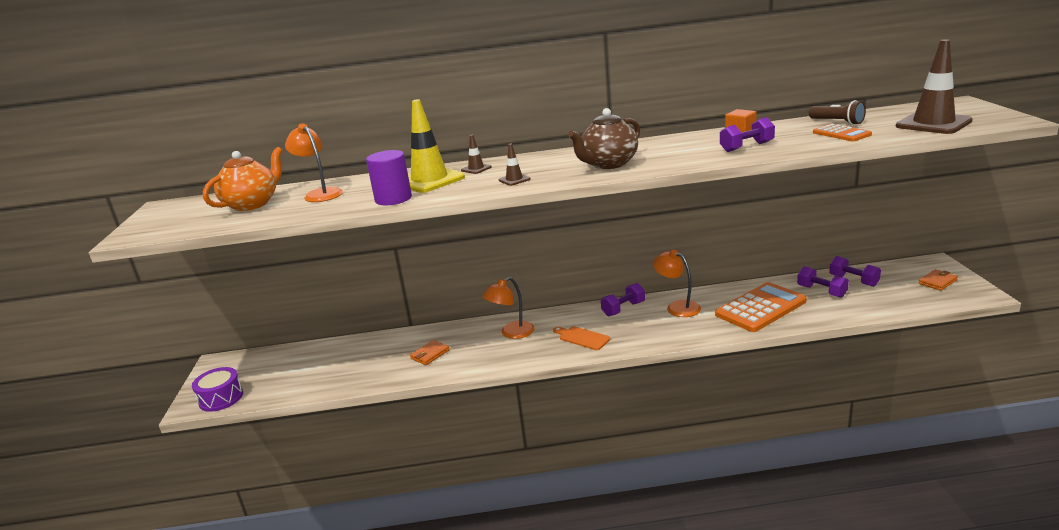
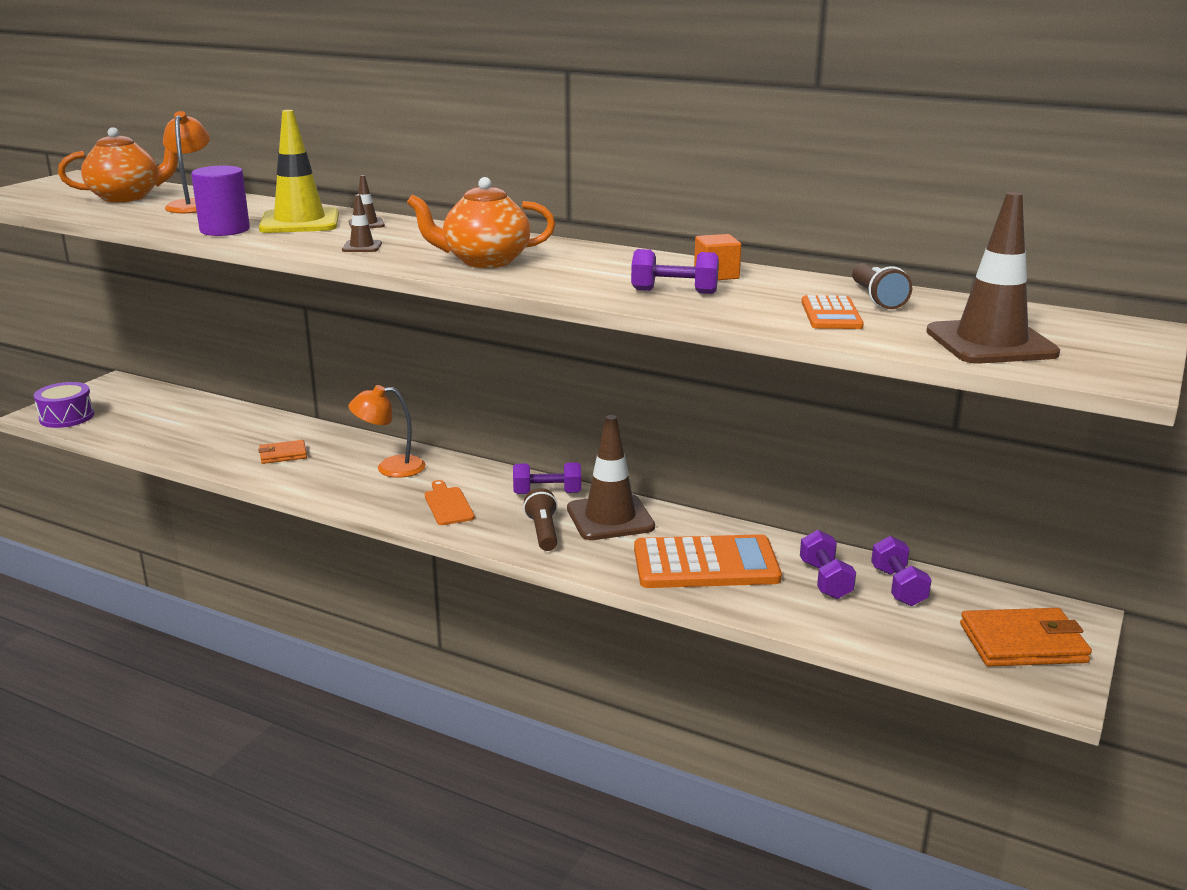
camera: 30 degrees right, 0 degrees up
brown teapot [568,108,640,169] -> orange teapot [407,177,555,268]
orange lamp [653,250,701,317] -> brown traffic cone [567,415,655,540]
orange wallet [918,269,958,291] -> orange wallet [960,608,1092,666], size x1.76
none -> brown flashlight [523,488,557,551]

